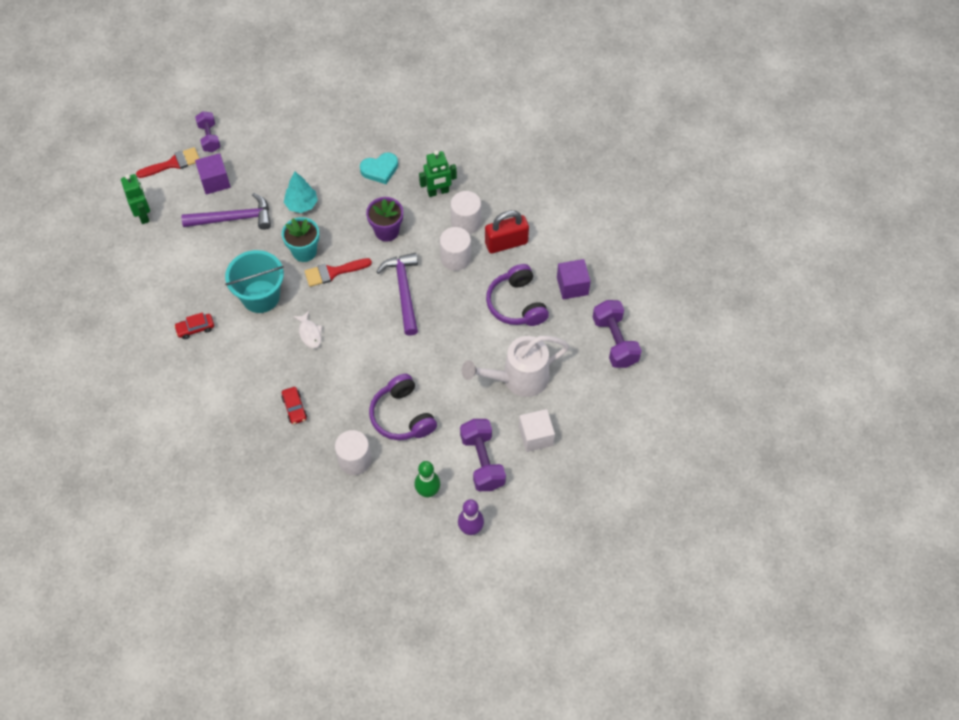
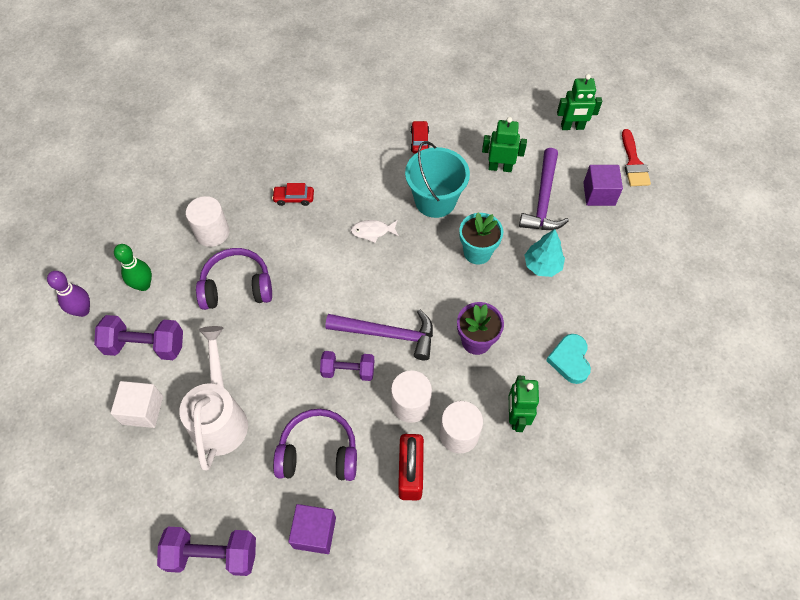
camera: 110 degrees right, 0 degrees up
purple dumbbell [195,111,221,152] -> purple dumbbell moved to [320,351,374,381]
red brush [305,258,372,287] -> none
none -> green robot [482,117,527,172]

